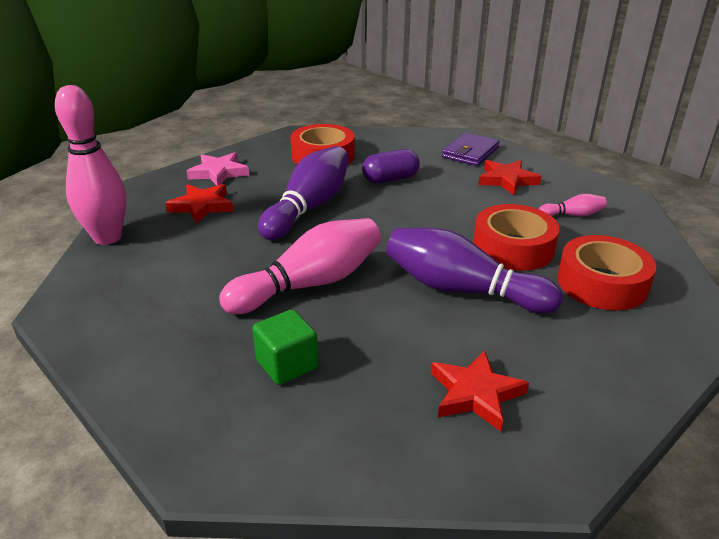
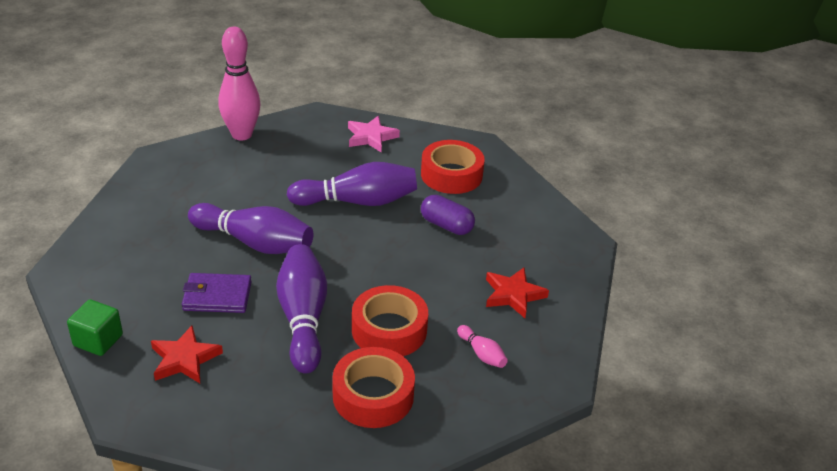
camera: 55 degrees right, 5 degrees up
red star [165,184,234,224] -> none
pink bowling pin [219,218,381,314] -> purple bowling pin [188,203,313,254]
green cube [252,309,318,385] -> green cube moved to [67,299,123,356]
purple wallet [442,132,499,166] -> purple wallet moved to [182,273,252,313]

